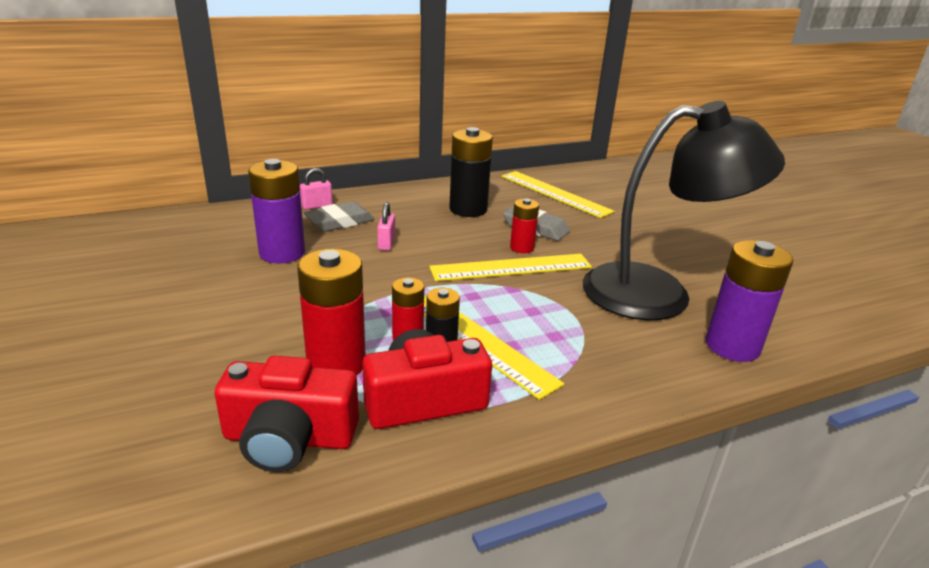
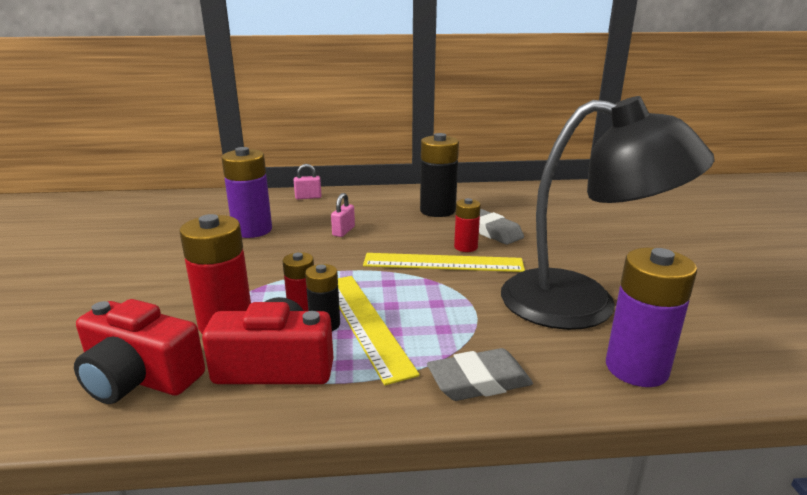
camera: 20 degrees right, 5 degrees down
grey eraser [304,202,375,232] -> grey eraser moved to [427,348,533,401]
yellow ruler [502,171,615,218] -> none

